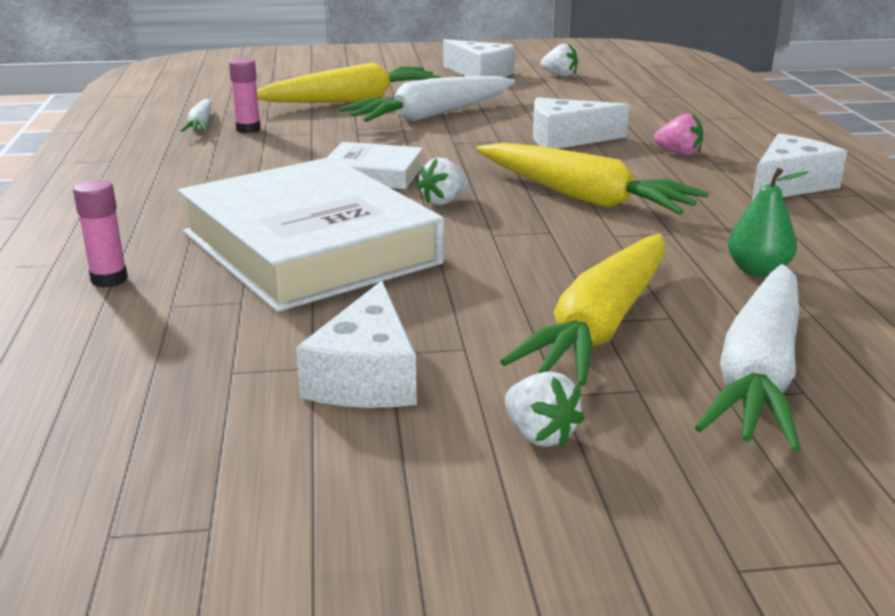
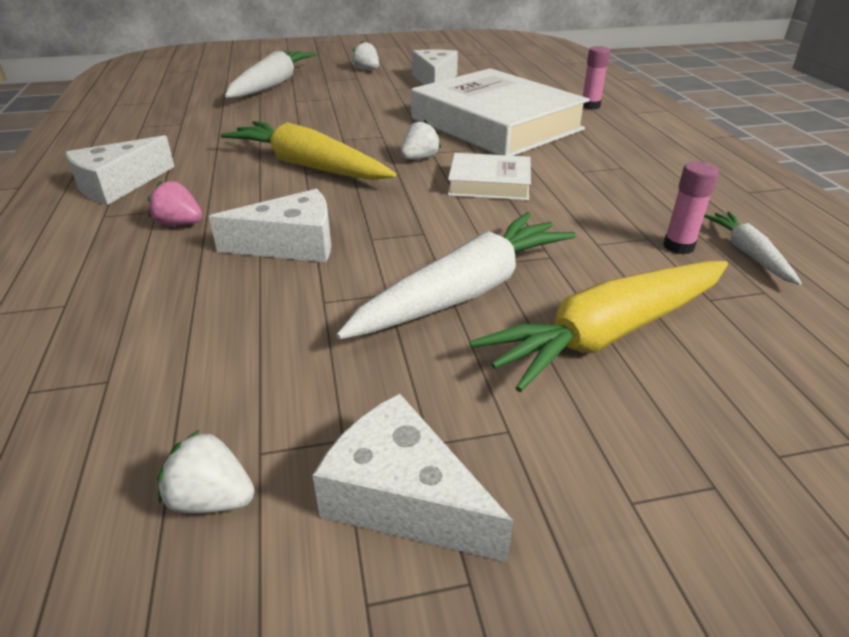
camera: 175 degrees right, 10 degrees up
yellow carrot [500,234,666,386] -> none
green pear [728,168,808,277] -> none

